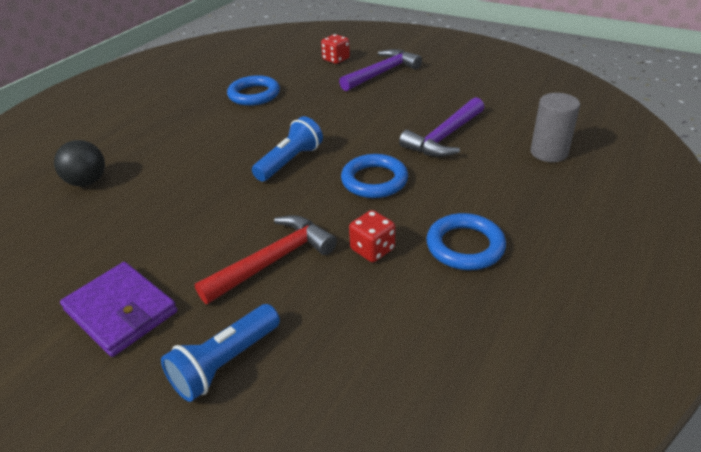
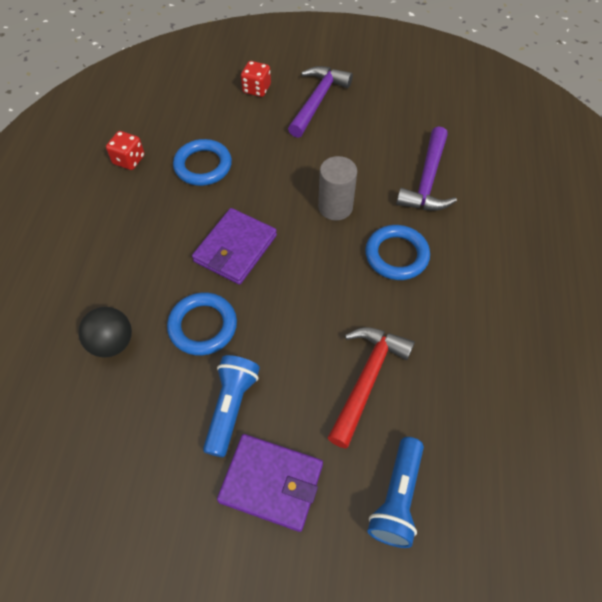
camera: 25 degrees left, 20 degrees up
blue flashlight [252,116,323,182] -> blue flashlight moved to [203,355,260,457]
red dice [349,210,395,262] -> red dice moved to [106,131,145,170]
blue ring [426,213,506,270] -> blue ring moved to [167,292,237,356]
grey cylinder [530,93,580,162] -> grey cylinder moved to [318,156,357,221]
none -> purple wallet [192,208,277,285]

